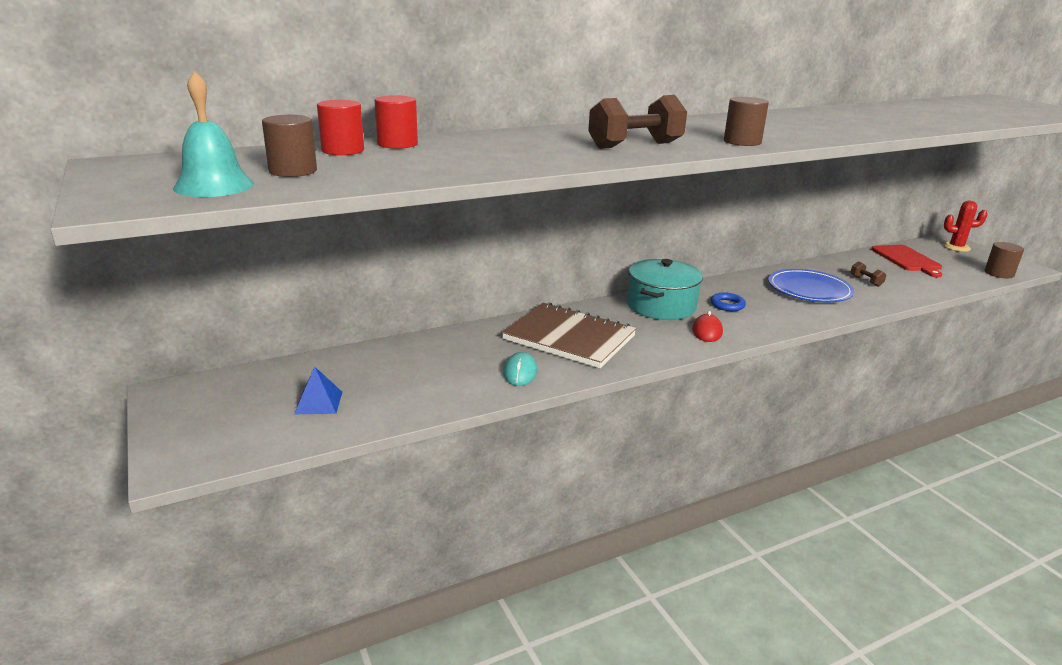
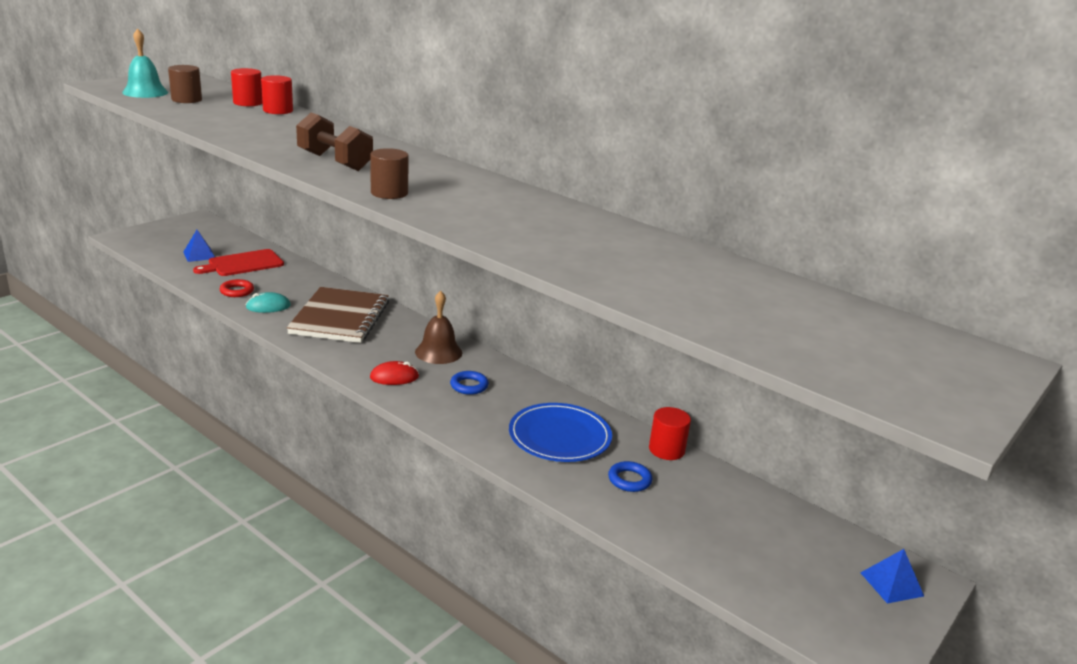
camera: 65 degrees right, 0 degrees up
turquoise pot [627,259,703,320] -> brown bell [415,291,462,364]
brown dumbbell [850,261,886,287] -> blue ring [608,461,652,492]
red cutting board [871,245,942,278] -> red cutting board moved to [193,249,284,276]
red cactus [943,200,988,252] -> blue pyramid [861,549,924,604]
brown cylinder [985,242,1024,278] -> none
none -> red ring [220,279,254,297]
none -> red cylinder [649,407,691,460]

